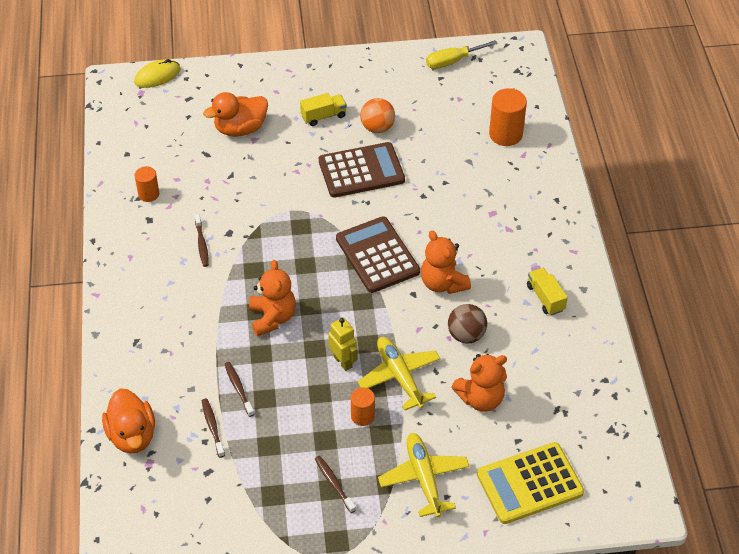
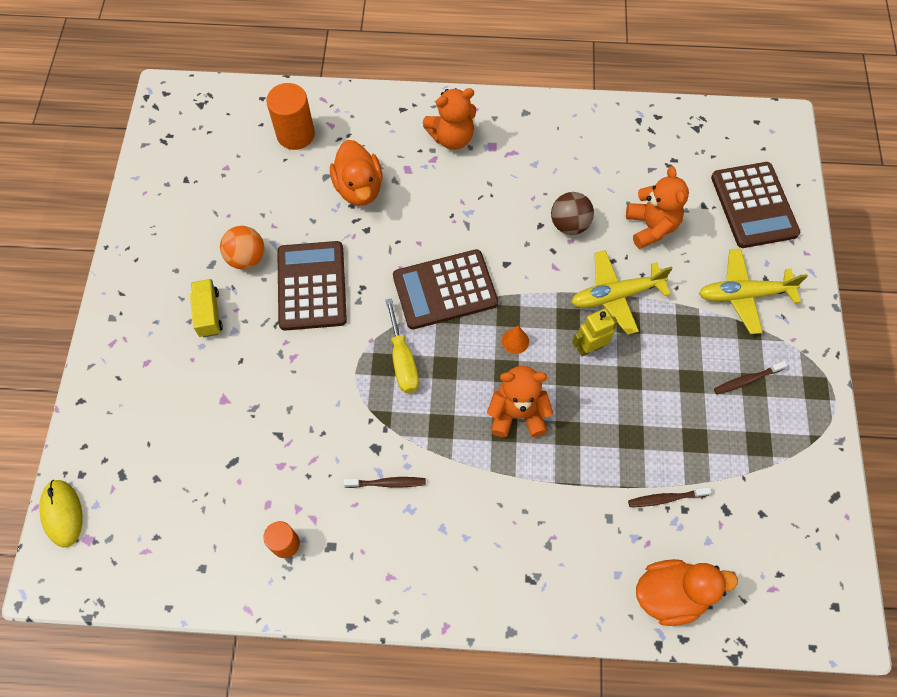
camera: 80 degrees left, 15 degrees up
orange duck [203,92,268,137] -> orange duck moved to [330,140,382,206]
brown toothbrush [225,362,254,417] -> none
orange cylinder [351,388,375,426] -> none
orange teddy bear [421,230,471,294] -> orange teddy bear moved to [423,88,476,150]
yellow screwdriver [426,40,498,69] -> yellow screwdriver moved to [385,298,419,393]
yellow calculator [477,442,584,524] -> brown calculator [711,162,800,248]
yellow truck [527,268,568,315] -> none
none -> orange cone [502,326,529,354]

